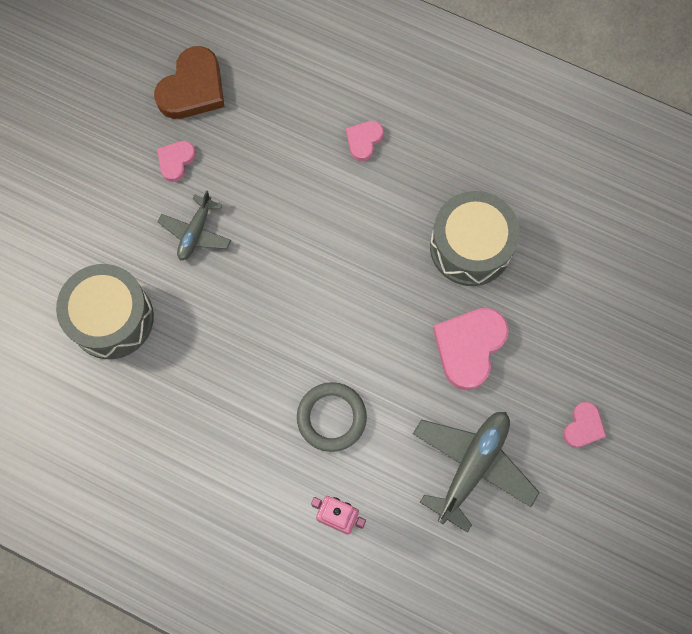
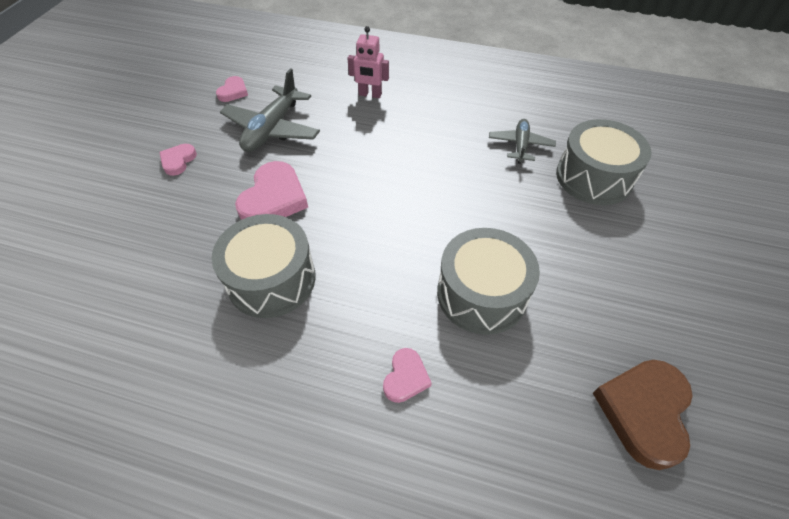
camera: 170 degrees right, 20 degrees down
pink heart [157,141,196,182] -> pink heart moved to [216,76,248,102]
grey plane [158,190,231,260] -> grey plane moved to [489,119,556,164]
grey ring [297,382,367,452] -> none
none -> grey drum [437,228,540,335]

